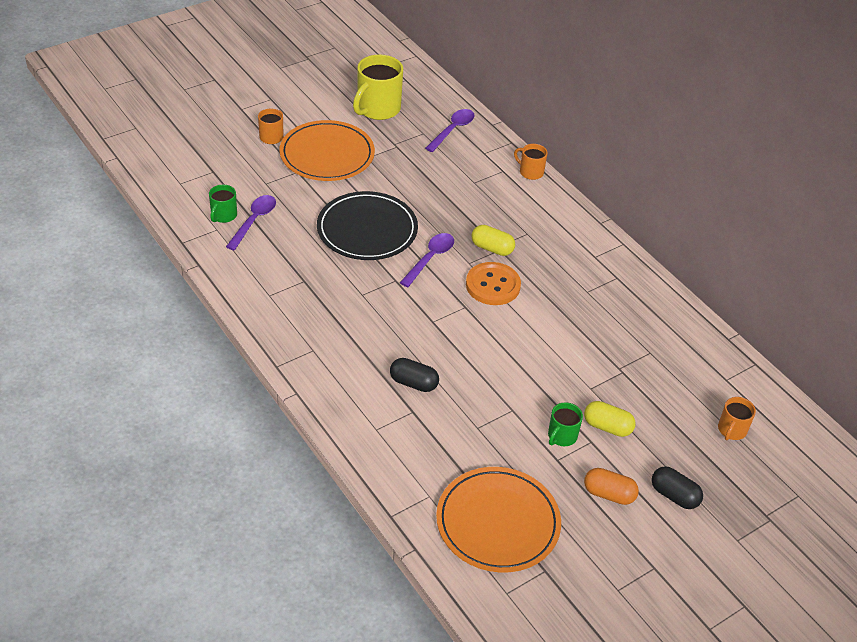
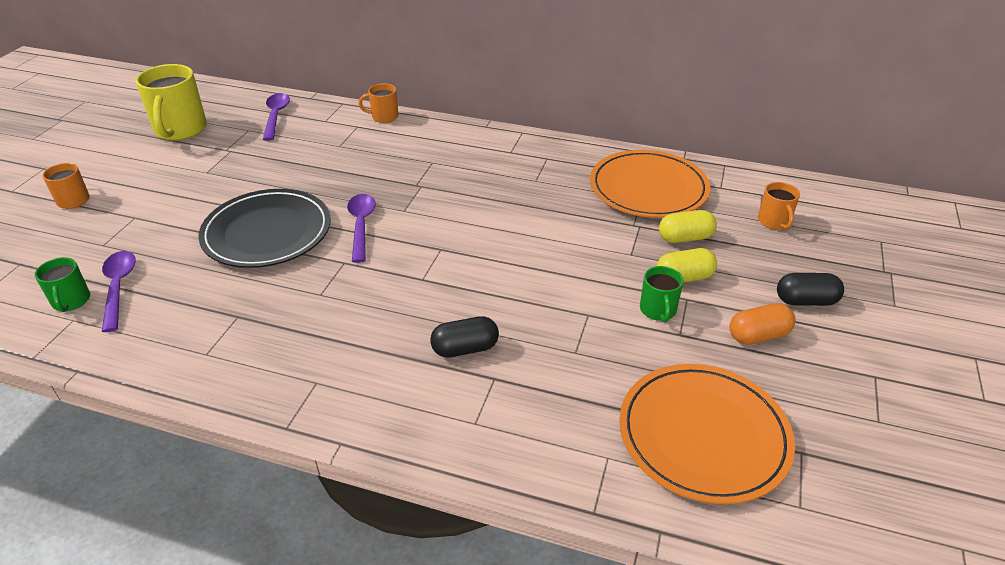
camera: 35 degrees left, 5 degrees down
orange plate [280,120,375,181] -> orange plate moved to [590,150,710,218]
orange button [466,262,521,305] -> none
yellow capsule [472,225,515,256] -> yellow capsule moved to [659,210,717,243]

